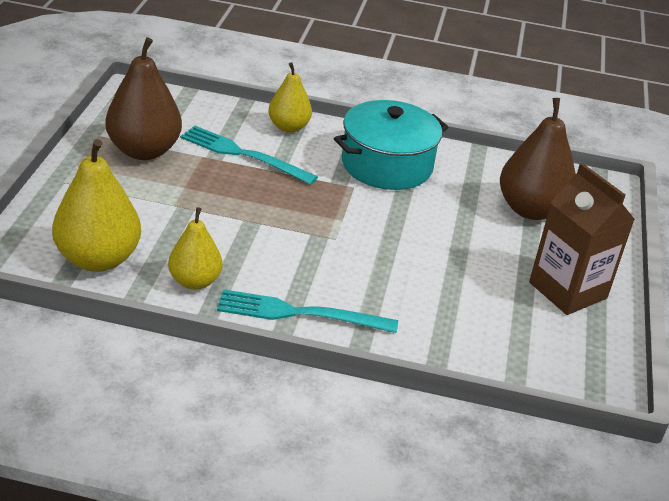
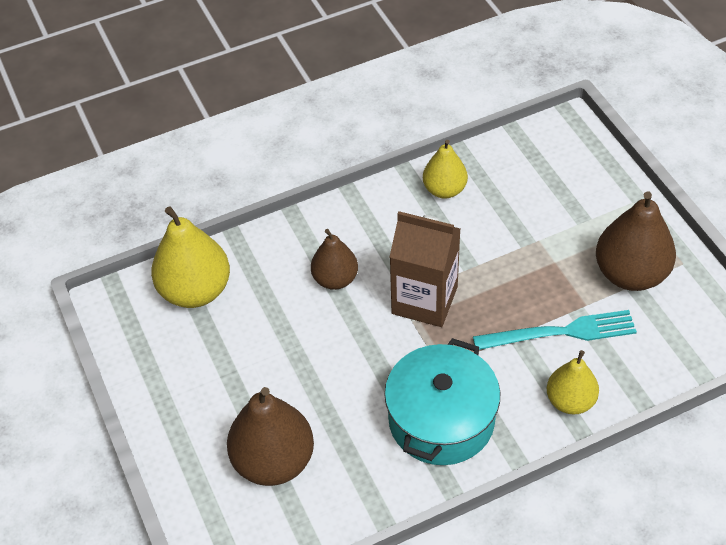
camera: 150 degrees right, 15 degrees up
yellow pear [52,139,141,272] -> yellow pear moved to [151,206,230,308]
turquoise fork [217,289,398,333] -> none
brown carton [529,163,635,315] -> brown carton moved to [390,211,460,327]
none -> brown pear [311,229,358,290]

